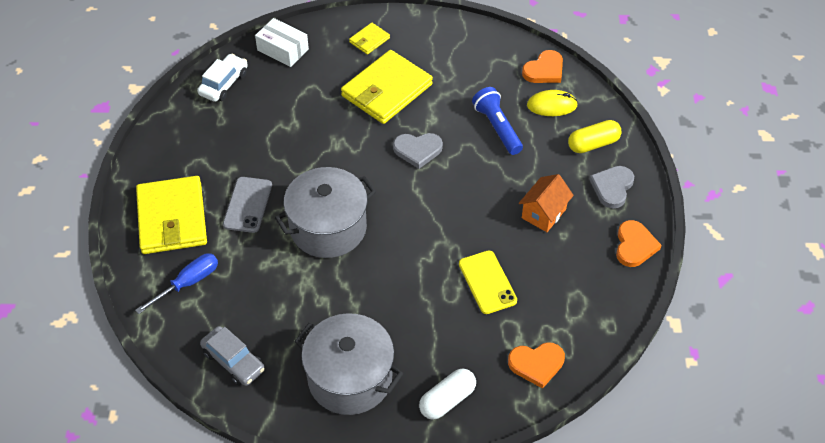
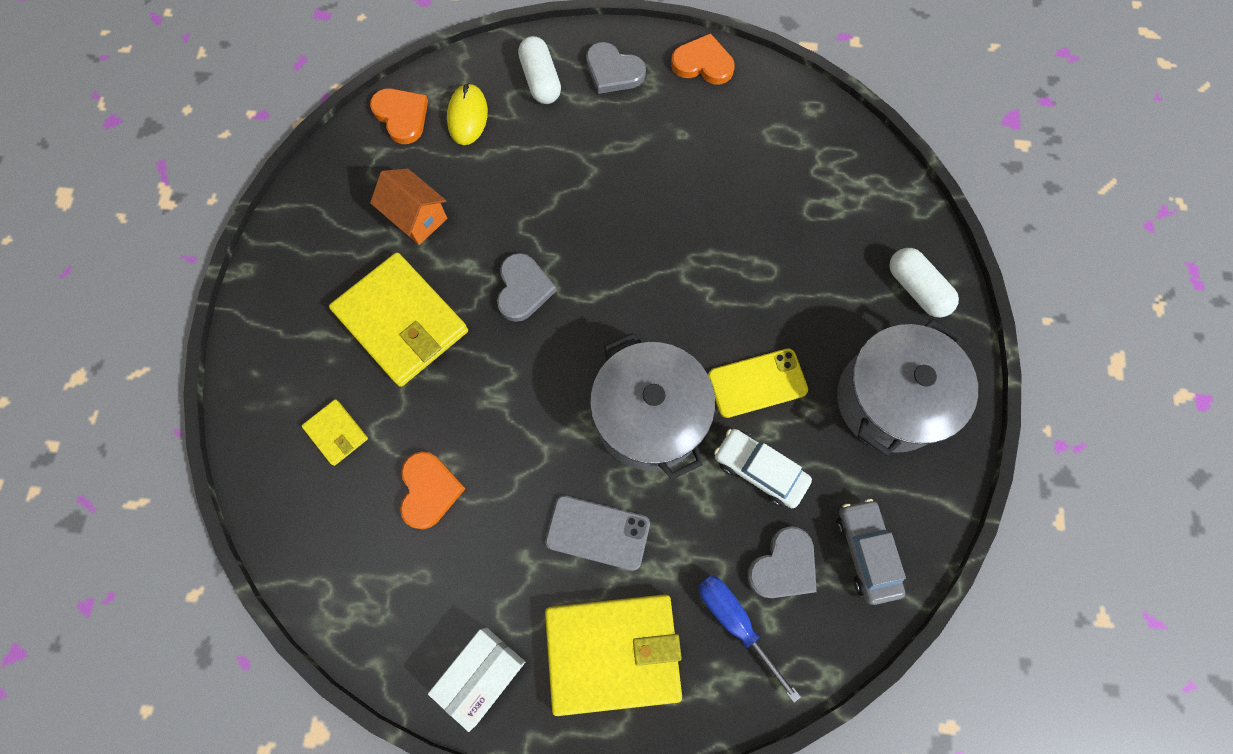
camera: 85 degrees left, 20 degrees up
white car [197,54,248,102] -> white car moved to [714,429,812,508]
grey car [200,326,265,386] -> grey car turned 60 degrees counterclockwise [837,499,906,605]
white box [255,18,309,67] -> white box moved to [428,627,525,732]
yellow wallet [349,23,390,55] -> yellow wallet moved to [302,399,368,466]
yellow phone [459,251,517,314] -> yellow phone moved to [708,348,808,418]
blue flashlight [472,87,523,155] -> none
orange heart [508,342,565,389] -> orange heart moved to [400,451,466,529]
orange house [519,174,574,232] -> orange house moved to [370,169,447,245]
yellow capsule [568,120,622,153] -> white capsule [518,36,561,104]
none -> grey heart [747,526,817,598]

